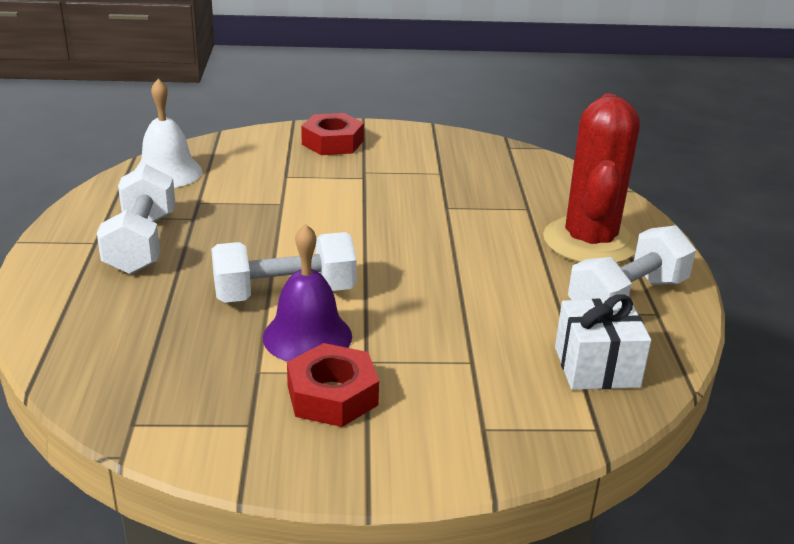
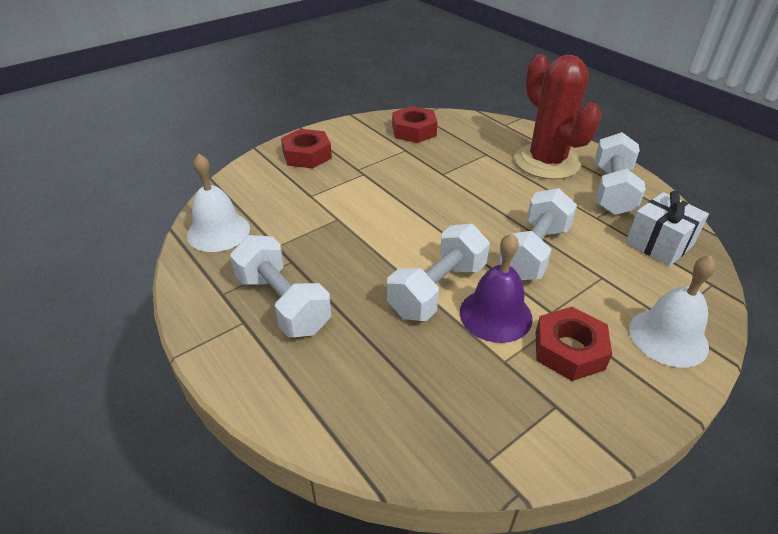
camera: 35 degrees left, 10 degrees up
none -> red nut [392,106,438,143]
none -> white dumbbell [497,188,577,280]
none -> white bell [629,255,716,368]

